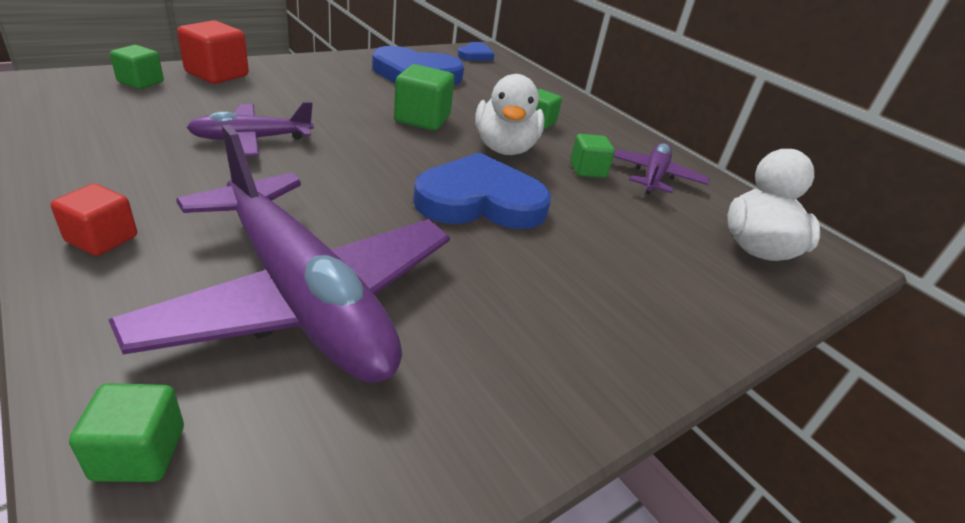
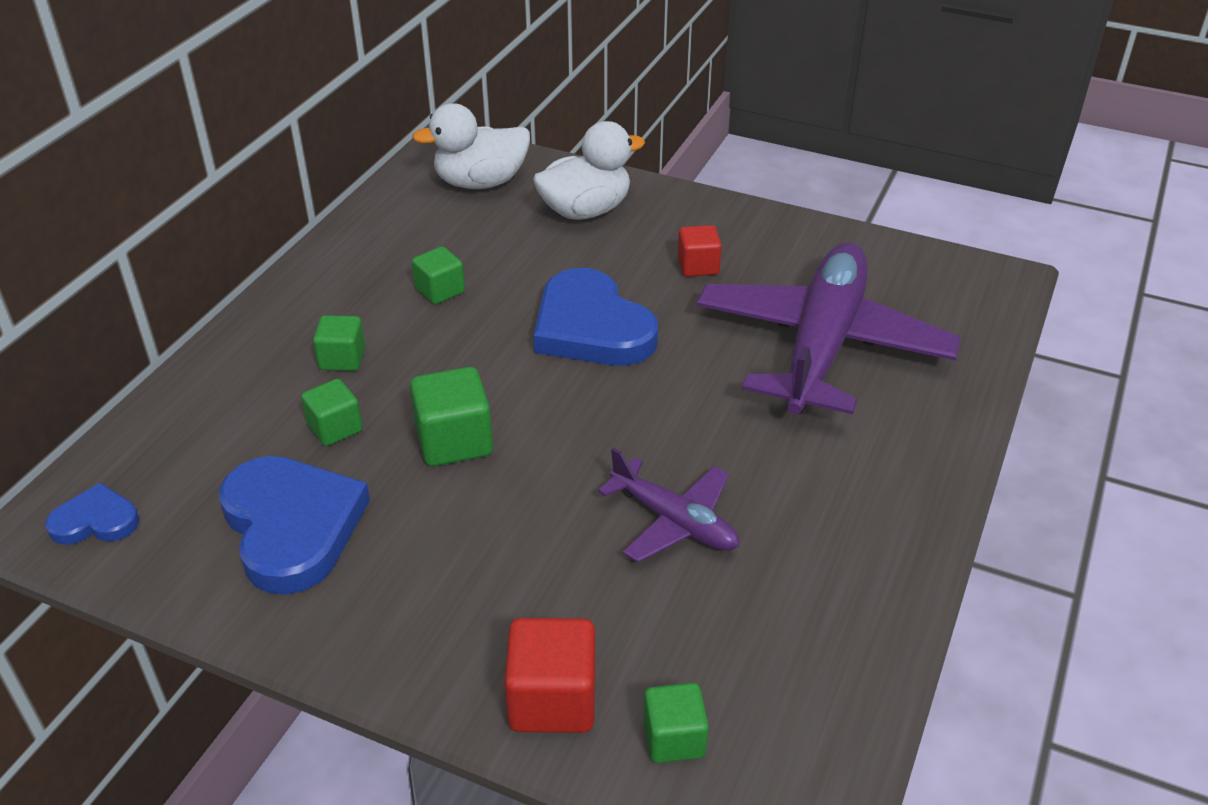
camera: 115 degrees left, 5 degrees up
red cube [51,184,137,256] -> red cube moved to [678,225,722,277]
green cube [69,383,184,482] -> green cube moved to [301,379,363,446]
white duck [475,74,545,155] -> white duck moved to [533,121,645,220]
purple plane [614,143,709,195] -> none

